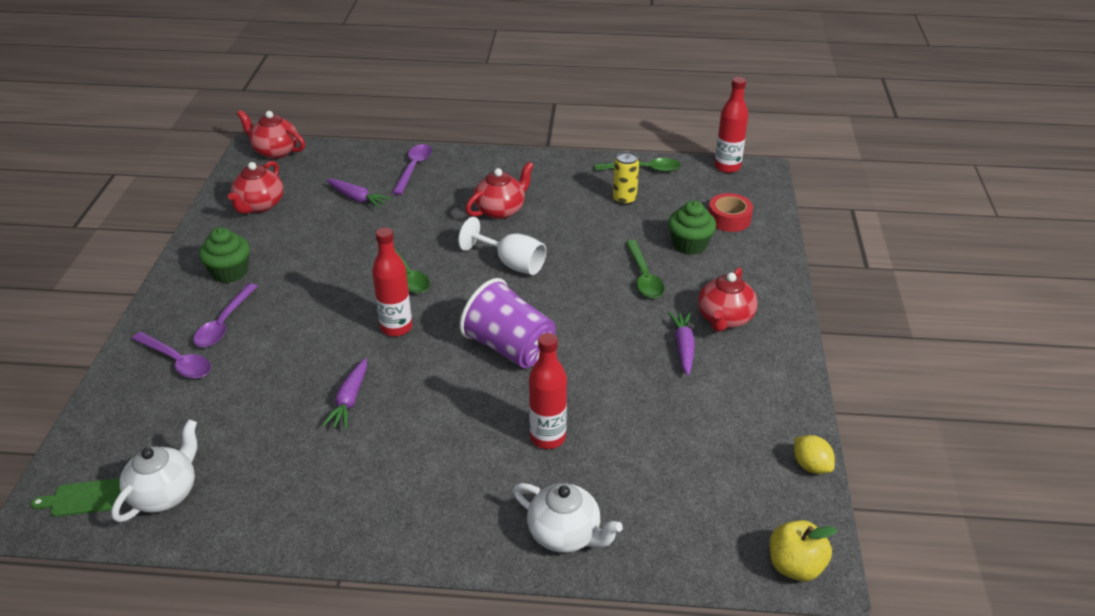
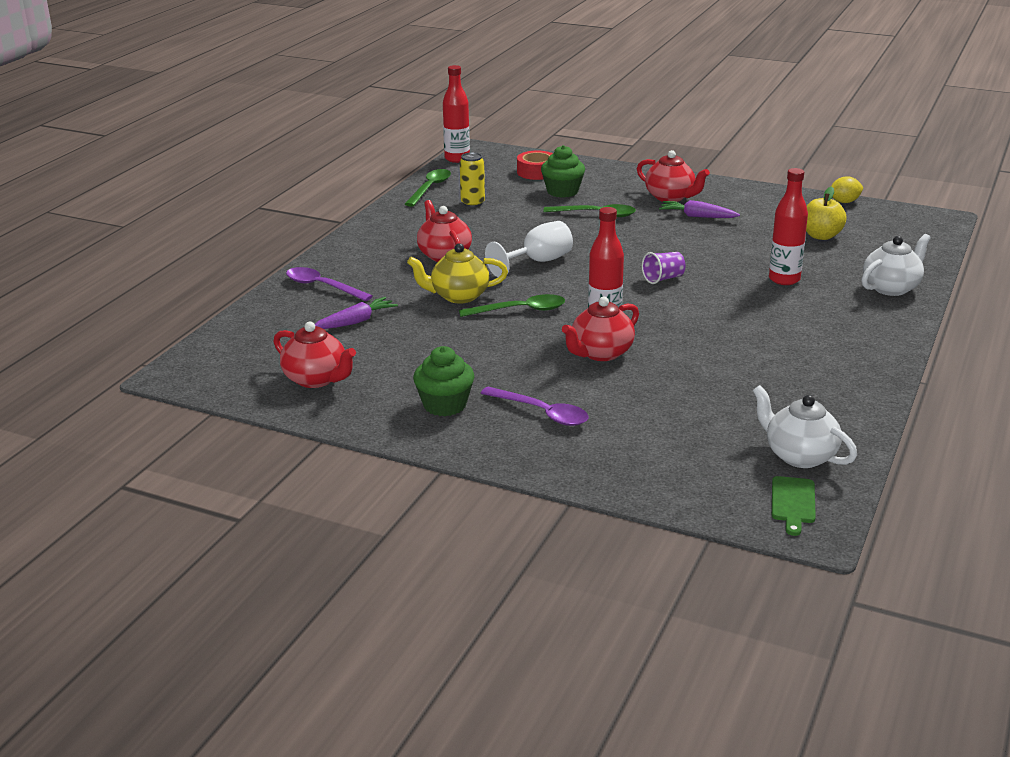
camera: 70 degrees left, 10 degrees down
purple spoon [132,332,211,378] -> none
red teapot [237,110,305,159] -> red teapot moved to [562,296,639,361]
purple carrot [322,358,367,430] -> none
purple cup [460,278,555,368] -> purple cup [642,252,686,284], size x0.49
yellow apple [770,520,837,581] -> yellow apple moved to [806,187,847,240]
none -> yellow teapot [407,243,508,303]

